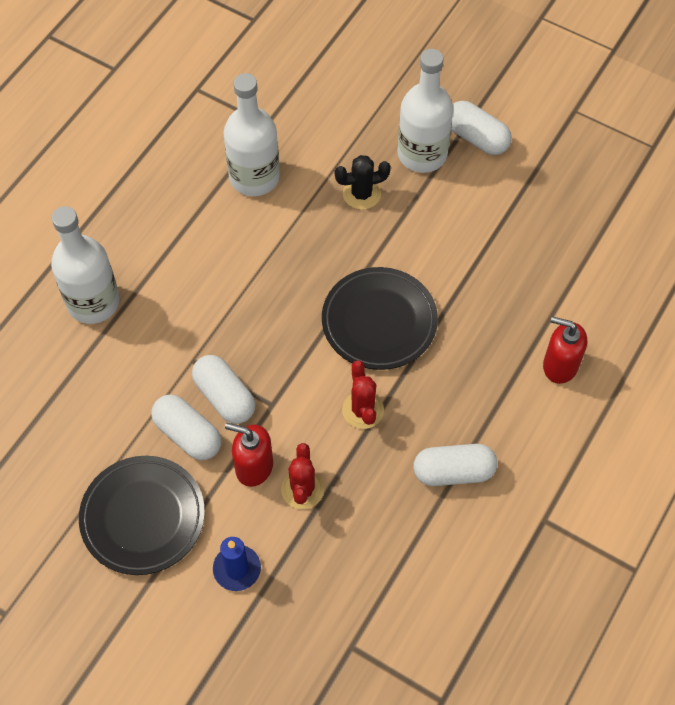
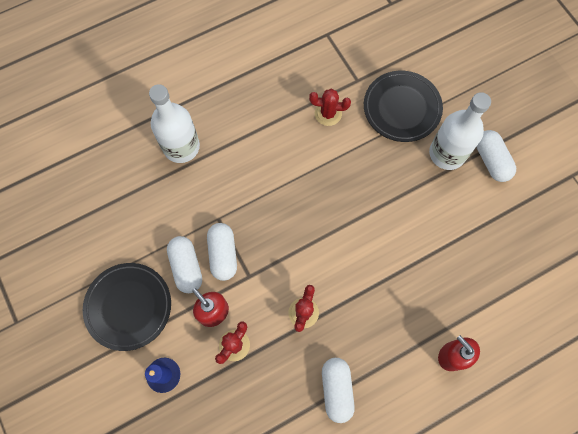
camera: 30 degrees right, 10 degrees up
white bottle [224,73,280,196] -> red cactus [309,89,351,126]
black plate [322,267,438,370] -> black plate moved to [364,71,443,142]
black cactus [335,155,391,210] -> none
white capsule [413,444,497,486] -> white capsule turned 60 degrees clockwise [322,358,355,423]

